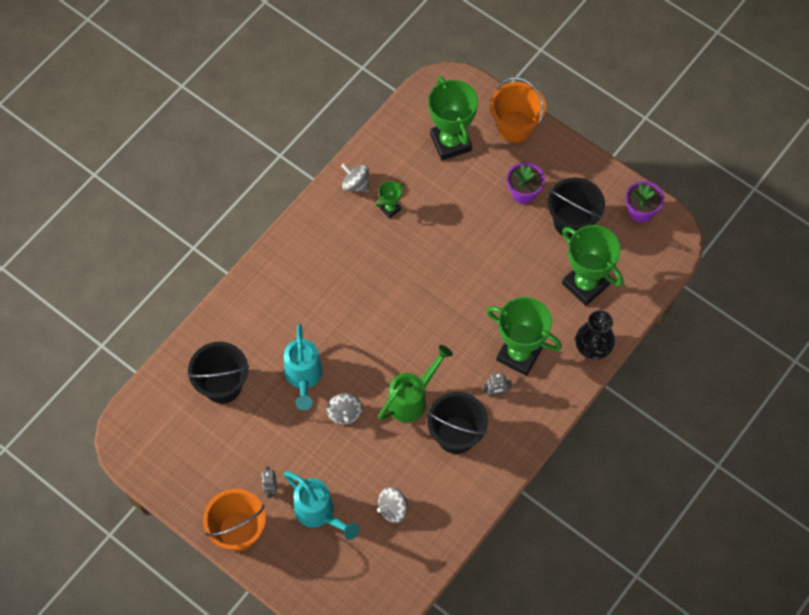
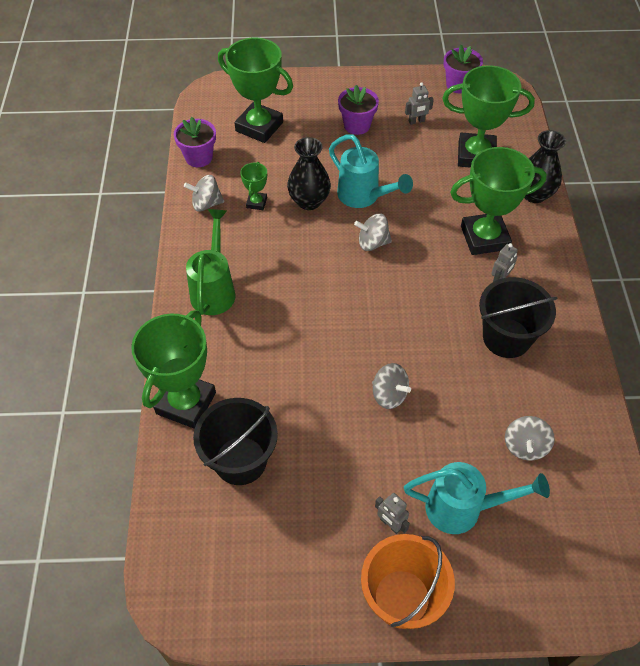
camera: 40 degrees left, 10 degrees down
turquoise watering can [284,324,323,410] -> turquoise watering can moved to [329,134,413,208]
green watering can [378,345,453,422] -> green watering can moved to [186,209,236,315]
orange bucket [490,77,546,143] -> none
black bucket [548,177,605,238] -> grey robot [405,82,434,125]
none -> green trophy [131,310,216,429]
none -> purple flower pot [174,117,216,167]
none -> black vase [287,137,331,210]
none -> grey spinning top [354,213,392,251]

